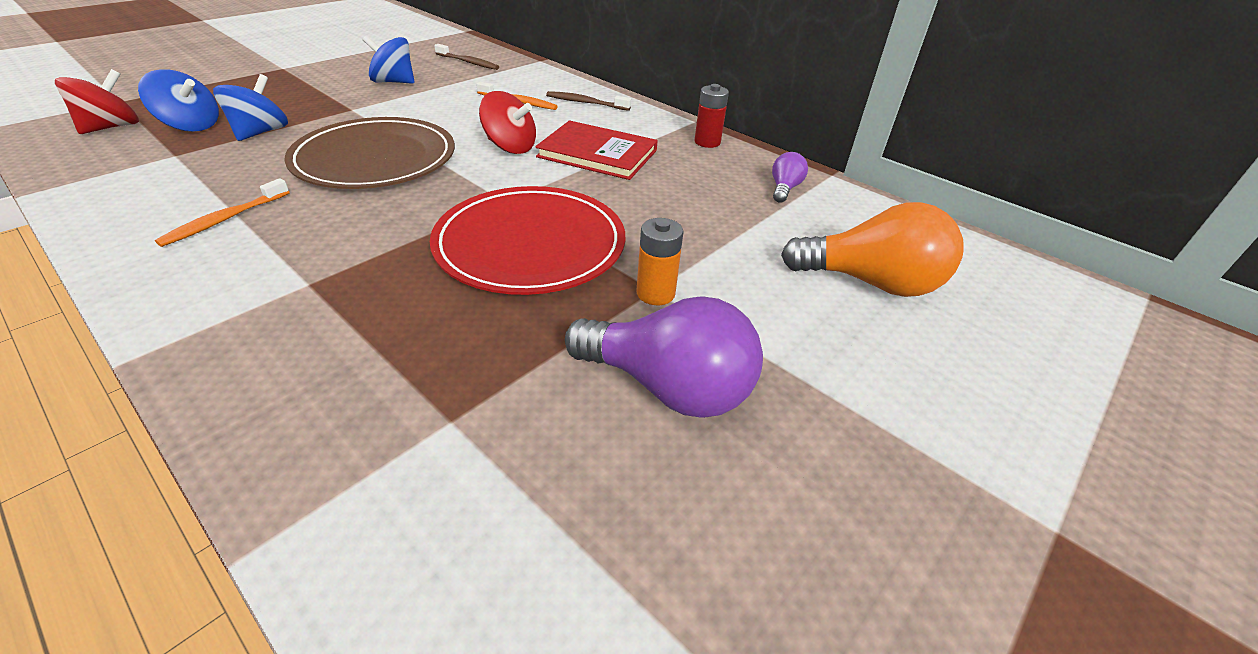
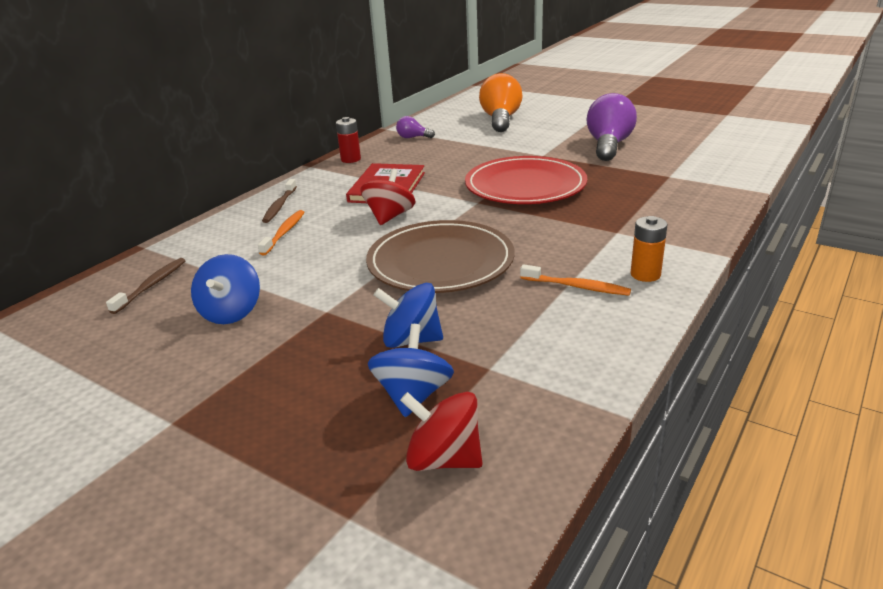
camera: 95 degrees left, 10 degrees down
orange battery [636,218,683,305] -> orange battery moved to [630,216,668,282]

